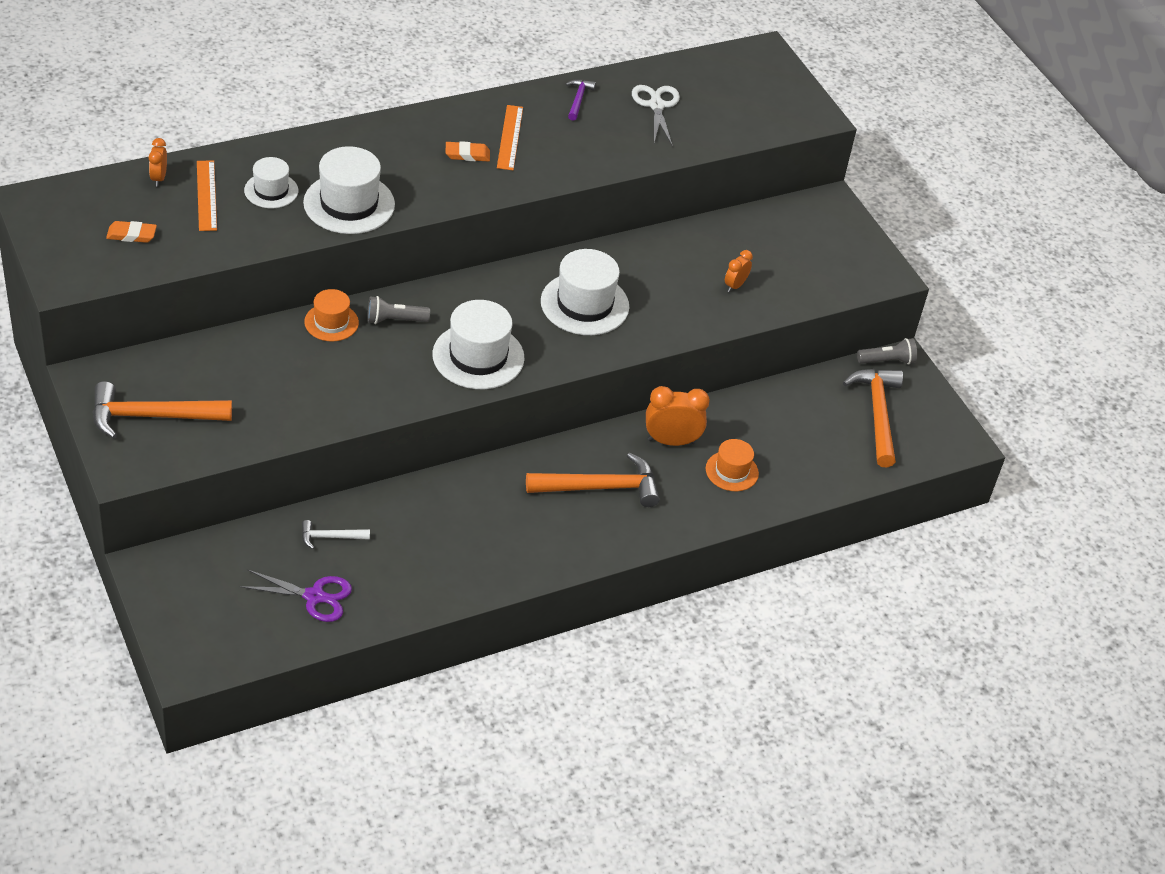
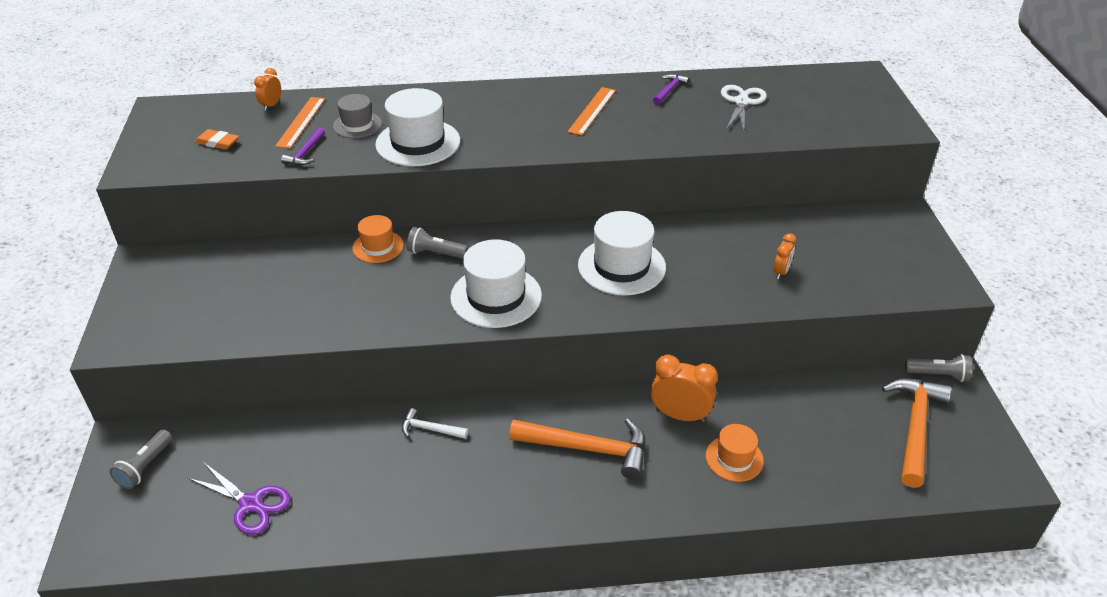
camera: 25 degrees right, 5 degrees down
orange hammer [93,381,232,438] -> none
white hat [244,157,298,208] -> grey hat [333,94,382,138]
white hammer [302,520,370,549] -> white hammer moved to [402,408,468,439]
orange eraser [446,141,490,162] -> none
orange clock [725,250,753,292] -> orange clock turned 150 degrees clockwise [773,233,797,279]
none -> grey flashlight [110,430,172,489]
none -> purple hammer [281,128,325,165]

